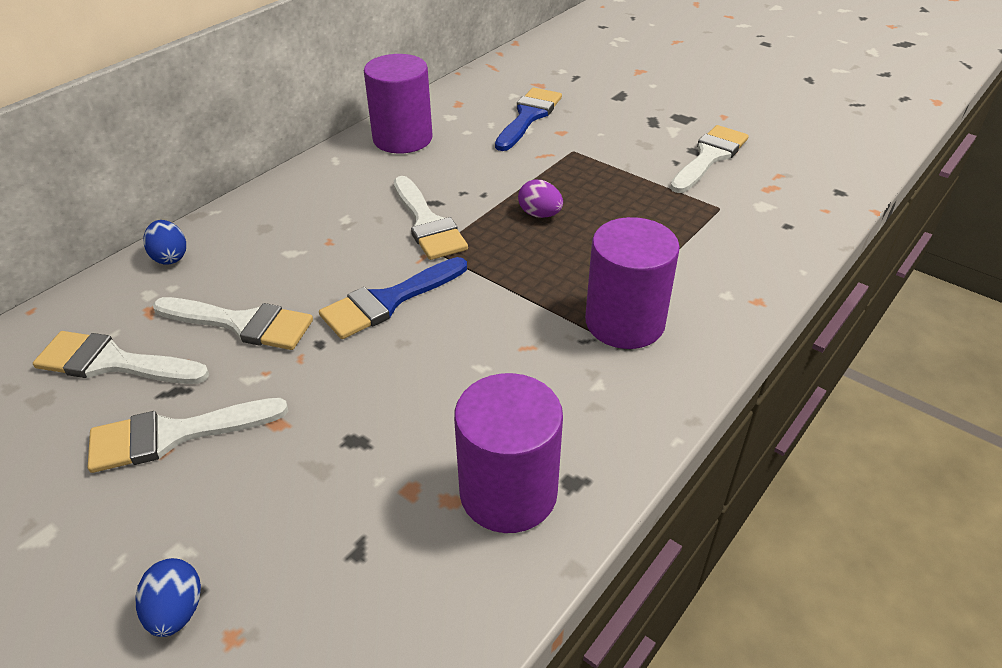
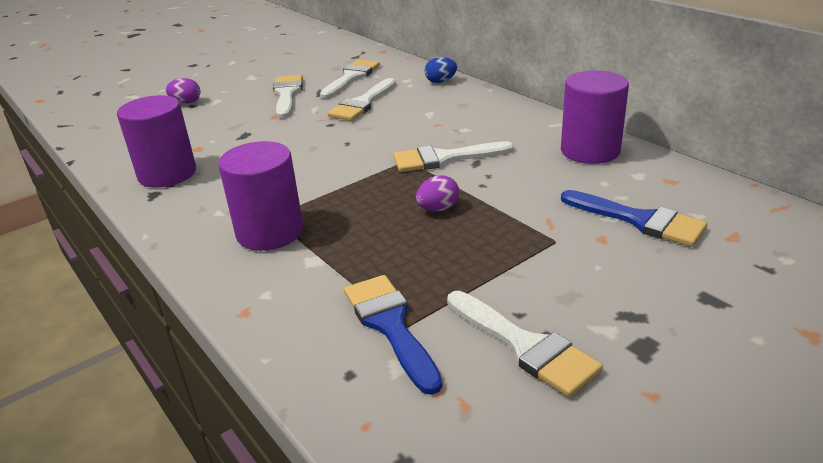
camera: 105 degrees right, 10 degrees down
blue egg [136,558,201,637] -> purple egg [166,78,201,104]
blue brush [319,257,467,339] -> blue brush moved to [344,275,443,395]

